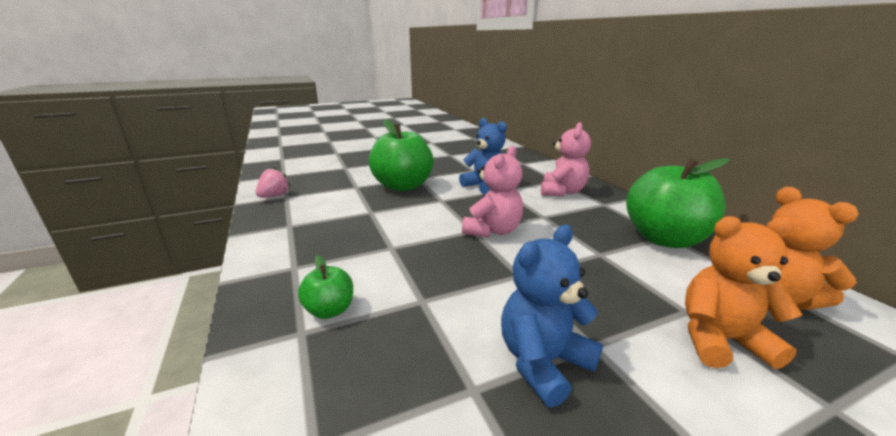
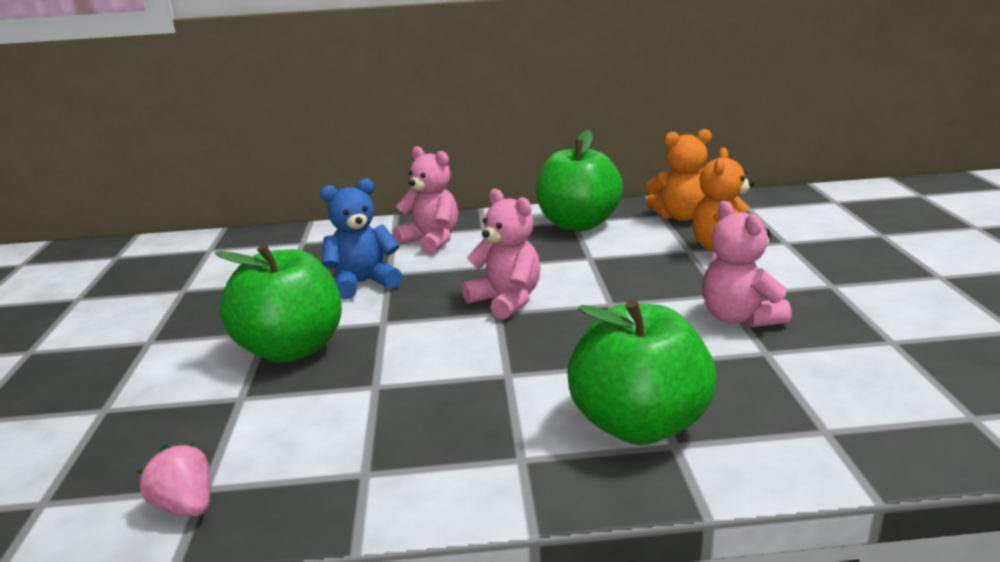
camera: 70 degrees left, 0 degrees up
green apple [298,255,353,319] -> green apple [567,300,716,445], size x2.15
blue teddy bear [501,225,603,408] -> pink teddy bear [702,201,792,328]

